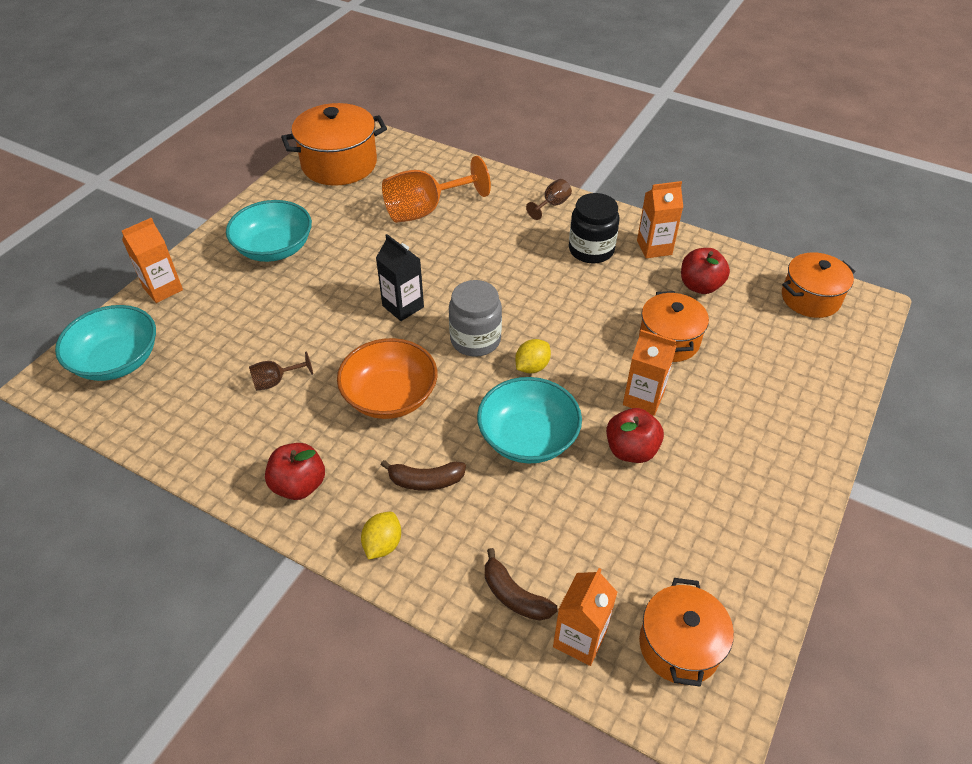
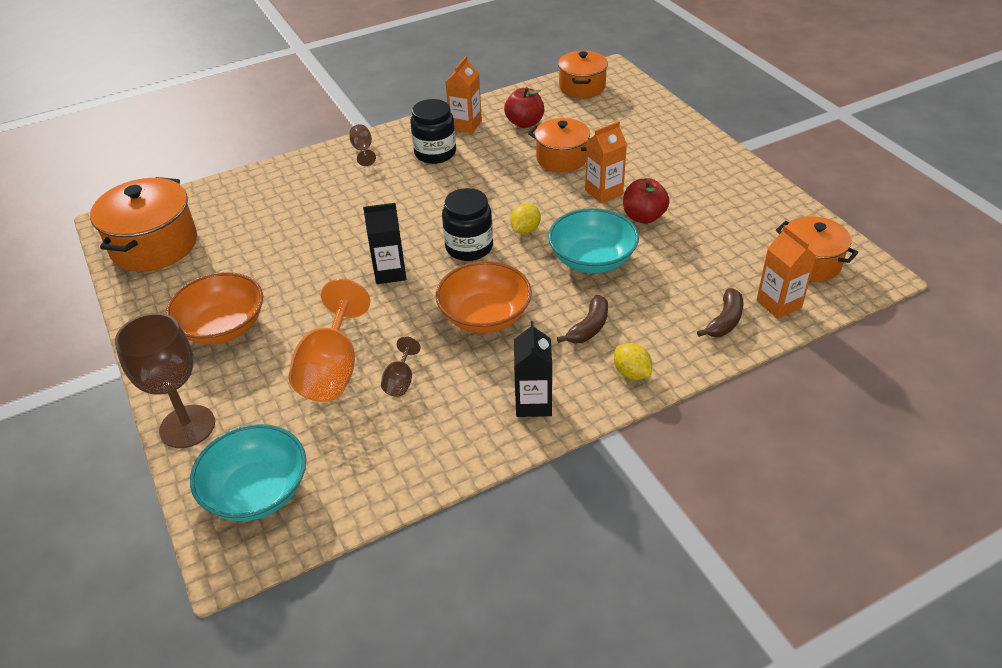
camera: 55 degrees left, 5 degrees down
orange carton [122,218,183,303] -> brown goblet [115,313,215,448]
turquoise bowl [226,200,312,262] -> orange bowl [166,272,263,345]
red apple [265,443,325,500] -> black carton [514,321,552,417]
orange goblet [382,156,491,223] -> orange goblet moved to [288,279,370,402]
grey jar [449,280,502,357] -> black jar [442,188,493,261]
brown banana [485,548,557,621] -> brown banana turned 45 degrees counterclockwise [697,288,744,337]
yellow lemon [515,339,551,373] -> yellow lemon turned 45 degrees clockwise [510,203,541,234]

